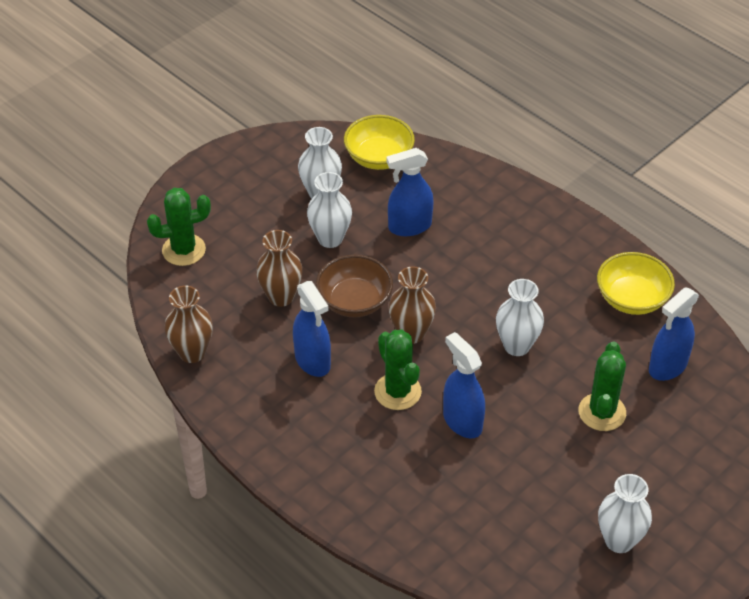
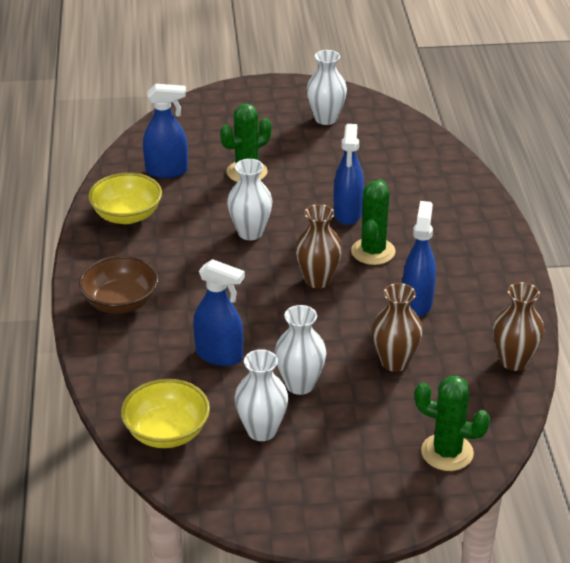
camera: 140 degrees left, 10 degrees down
brown bowl [316,255,393,318] -> brown bowl moved to [79,255,159,314]

